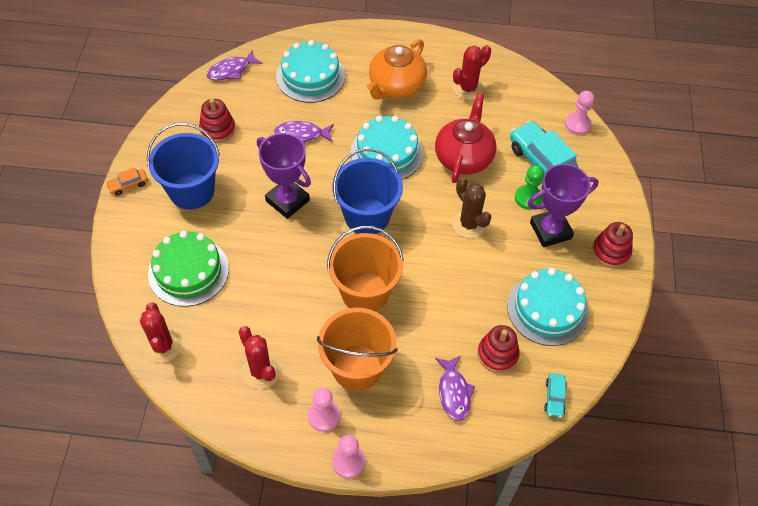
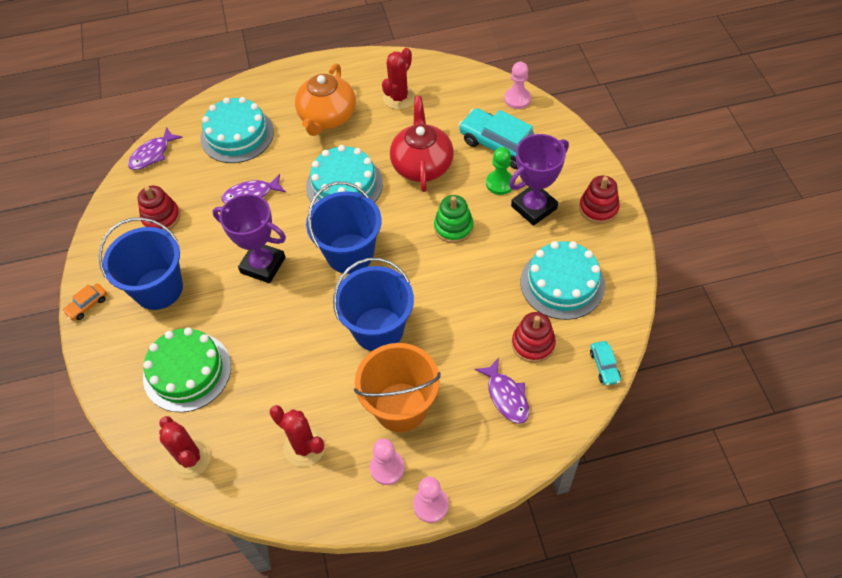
camera: 15 degrees left, 0 degrees up
orange bucket [327,226,404,311] -> blue bucket [333,258,414,351]
brown cactus [452,178,492,238] -> green stacking toy [434,195,474,243]

